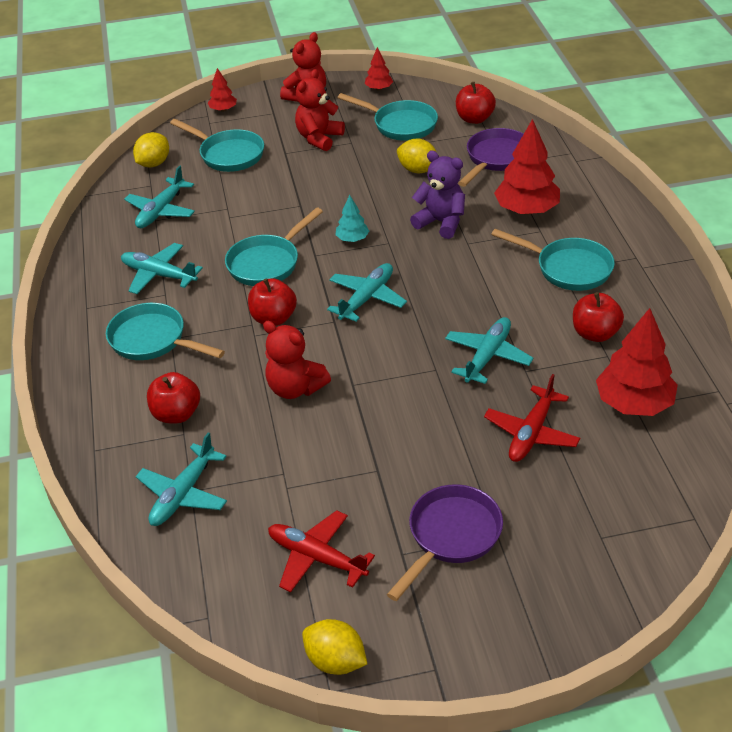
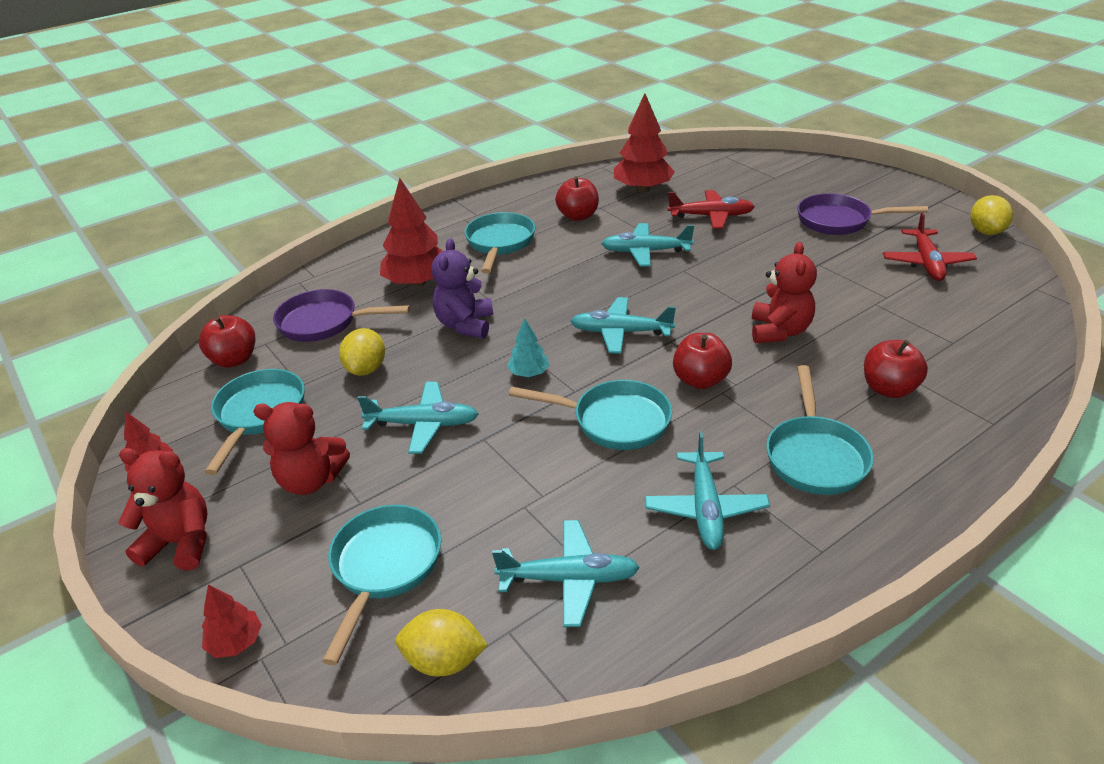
camera: 115 degrees left, 5 degrees down
turquoise plane [136,432,227,526] -> turquoise plane moved to [358,382,478,454]

